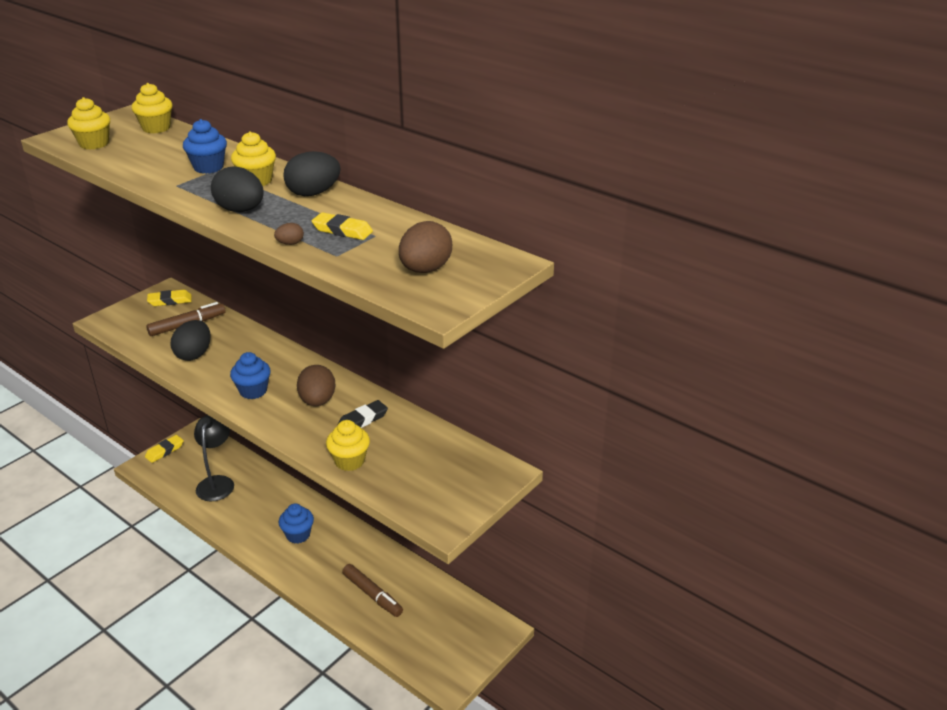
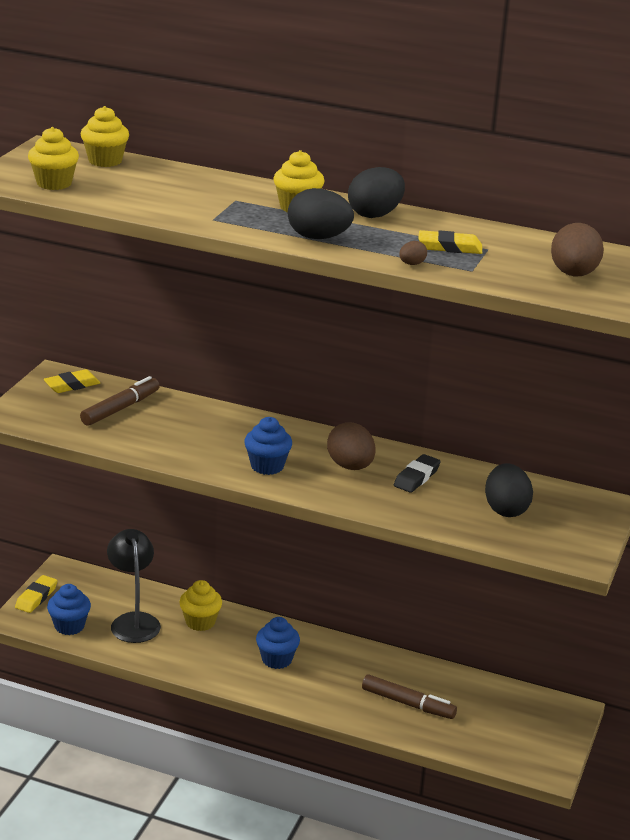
camera: 20 degrees left, 5 degrees down
black egg [171,320,211,361] -> black egg moved to [485,463,533,517]
blue cupcake [183,119,227,174] -> blue cupcake moved to [47,584,91,635]
yellow cupcake [326,420,370,471] -> yellow cupcake moved to [179,580,222,631]

